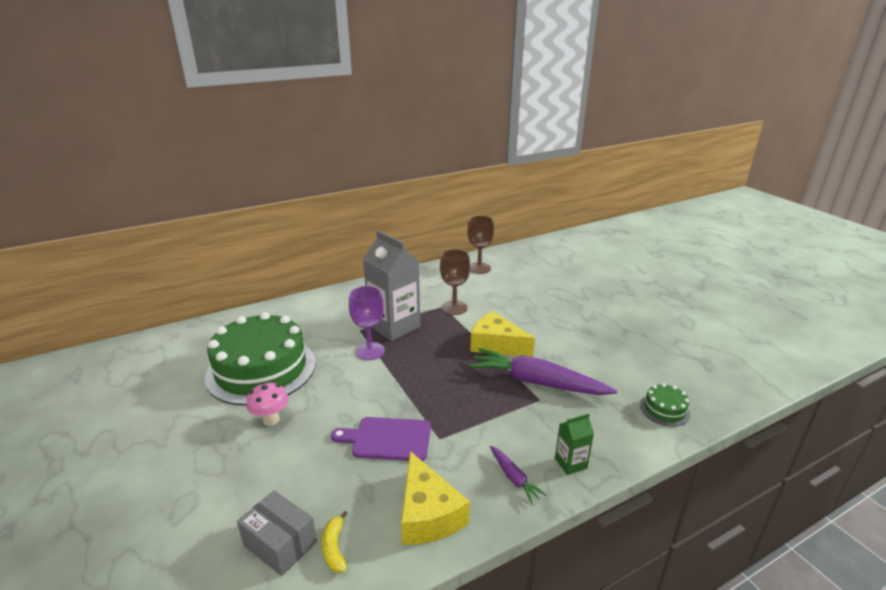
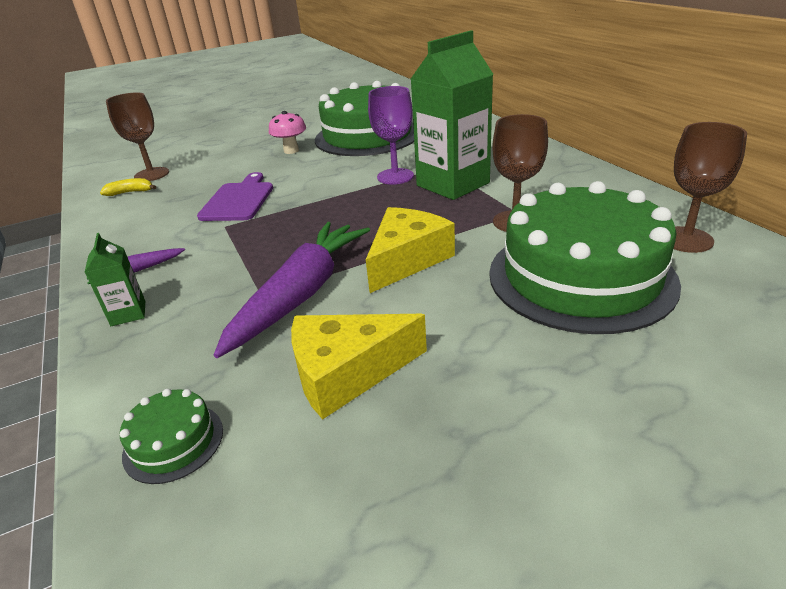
camera: 95 degrees right, 5 degrees up
grey box [237,490,317,576] -> brown goblet [106,92,169,181]
grey carton [363,230,420,341] -> green carton [411,30,493,200]
yellow cheese [401,451,470,545] -> yellow cheese moved to [291,314,427,420]
none -> green cake [489,181,681,334]

